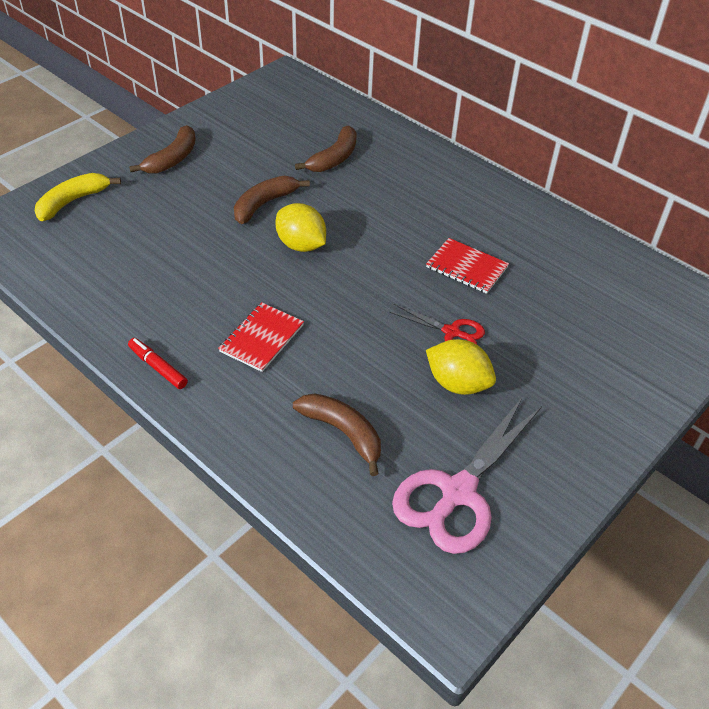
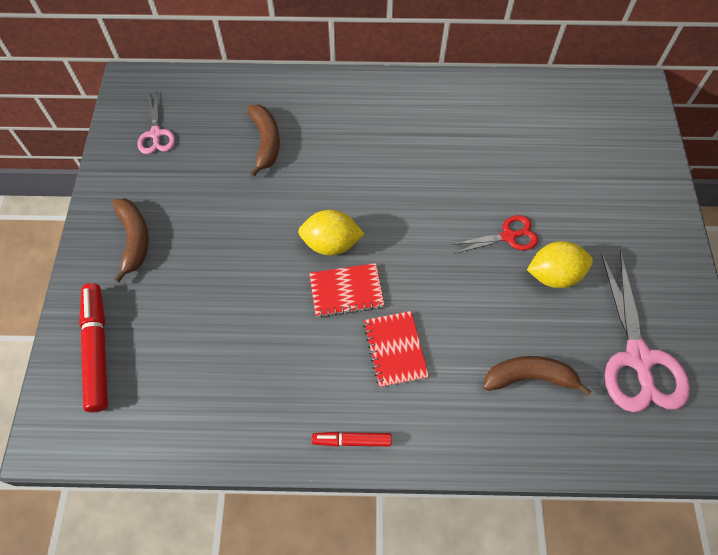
camera: 40 degrees left, 15 degrees up
yellow banana [35,173,121,221] -> red marker [79,283,108,412]
brown banana [234,176,310,224] -> none
red notebook [426,238,509,294] -> red notebook moved to [309,263,384,317]
none -> pink scissors [137,92,175,154]

